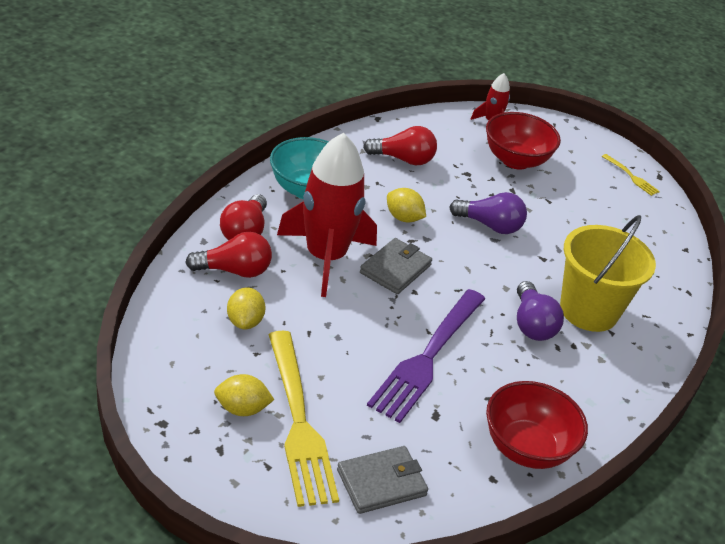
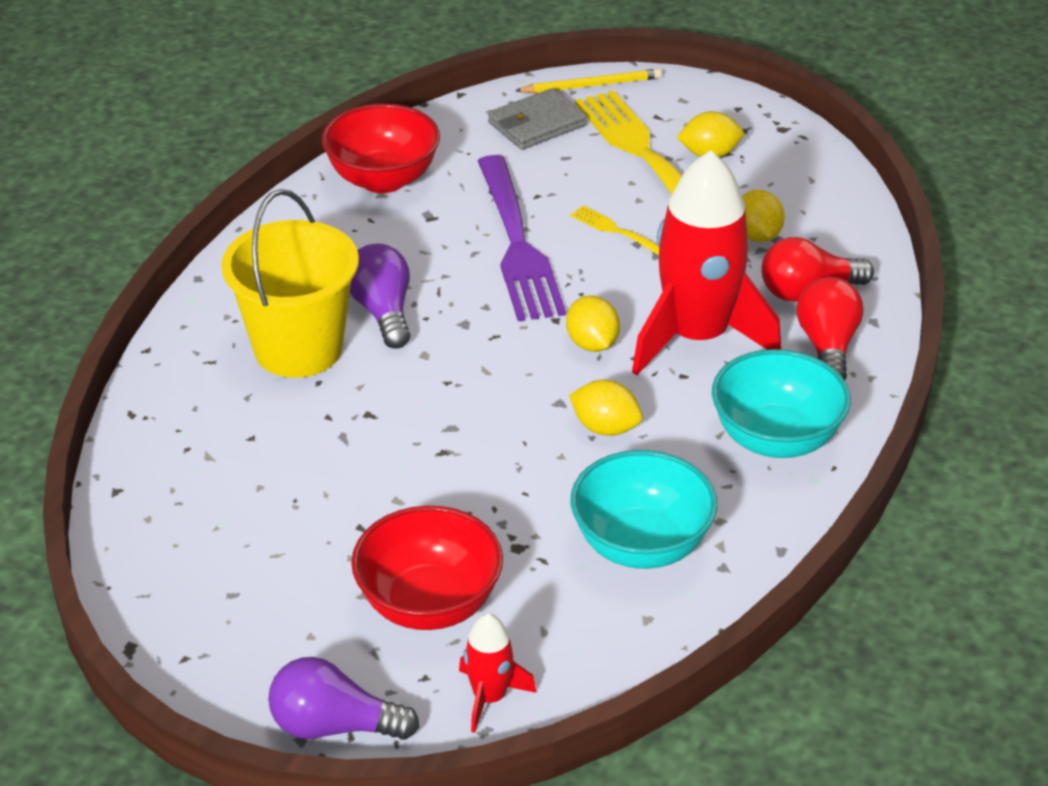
camera: 175 degrees right, 0 degrees up
grey wallet [360,238,432,294] -> yellow lemon [566,295,620,352]
red light bulb [363,126,437,165] -> turquoise bowl [571,450,717,569]
purple fork [367,289,485,423] -> purple fork turned 150 degrees clockwise [478,155,566,321]
purple light bulb [449,192,527,234] -> purple light bulb moved to [268,657,420,740]
yellow fork [602,154,660,196] -> yellow fork moved to [571,205,659,255]
none -> yellow pencil [515,69,662,93]

